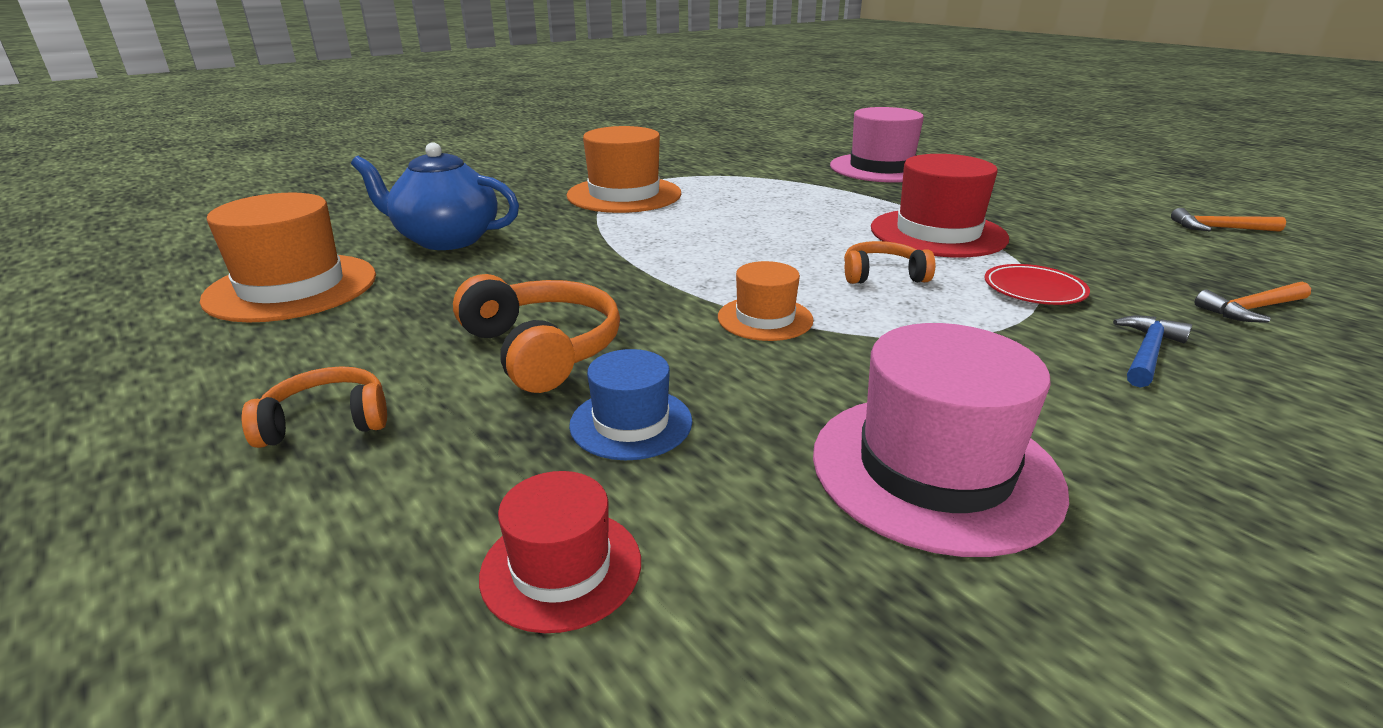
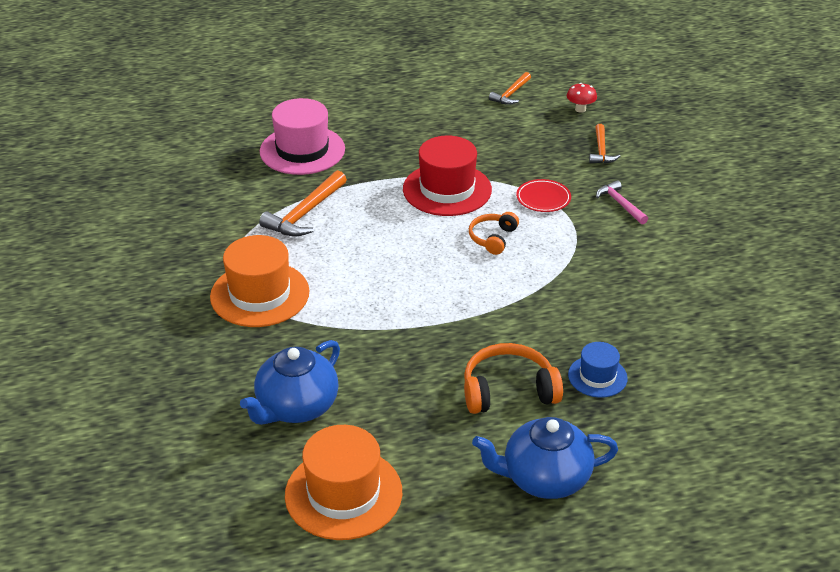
camera: 65 degrees left, 10 degrees up
orange headphones [242,366,387,448] -> blue teapot [472,417,618,499]
red hat [479,471,641,633] -> none
orange hat [718,261,814,341] -> none
pink hat [813,323,1069,557] -> none
blue hammer [1113,316,1192,388] -> pink hammer [596,180,648,225]
none -> orange hammer [259,170,347,236]
none -> red mushroom [567,83,597,113]

